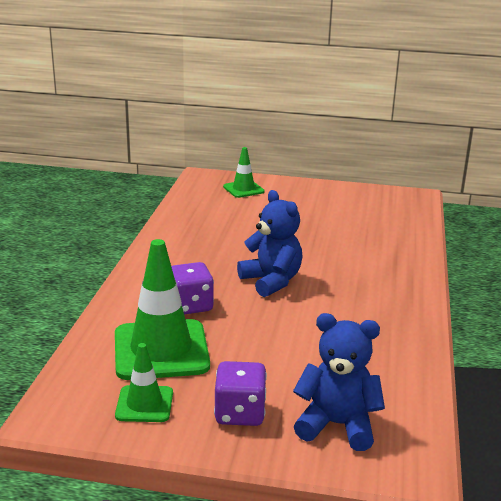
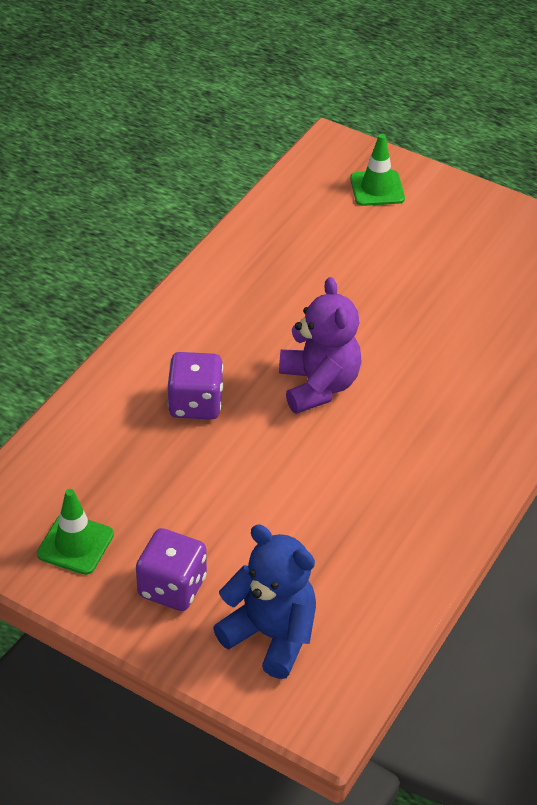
camera: 20 degrees right, 20 degrees up
green traffic cone [115,239,210,380] -> none
blue teddy bear [237,190,303,297] -> purple teddy bear [279,277,362,414]

